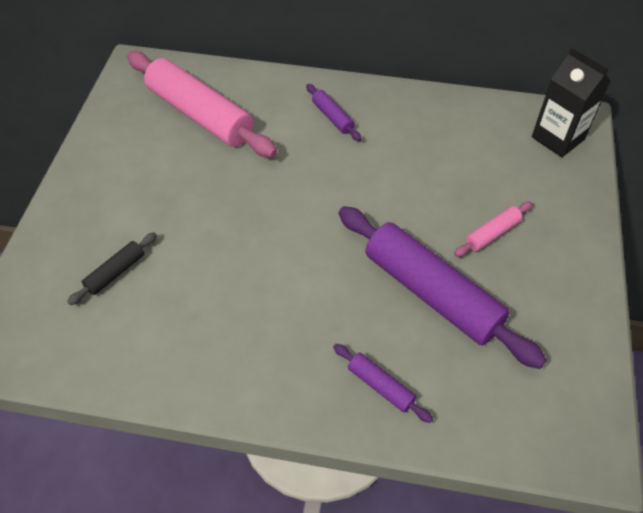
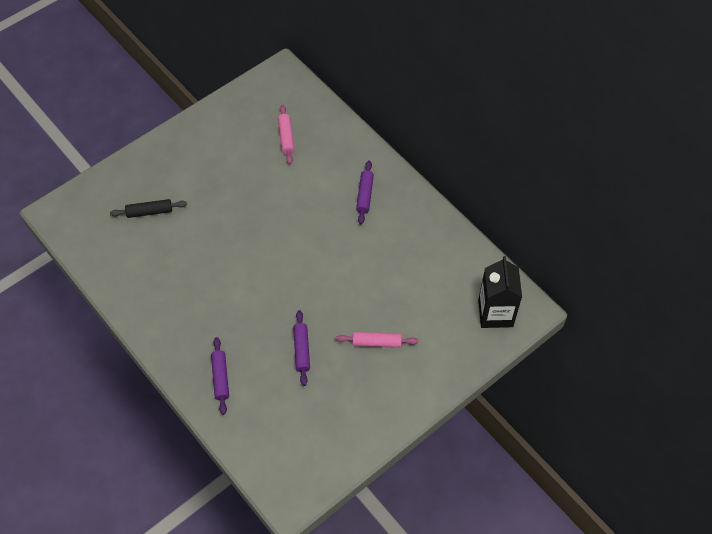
camera: 40 degrees right, 5 degrees up
pink rolling pin [127,51,277,157] -> pink rolling pin [278,105,295,165], size x0.44
purple rolling pin [339,206,547,369] -> purple rolling pin [293,310,310,386], size x0.44

